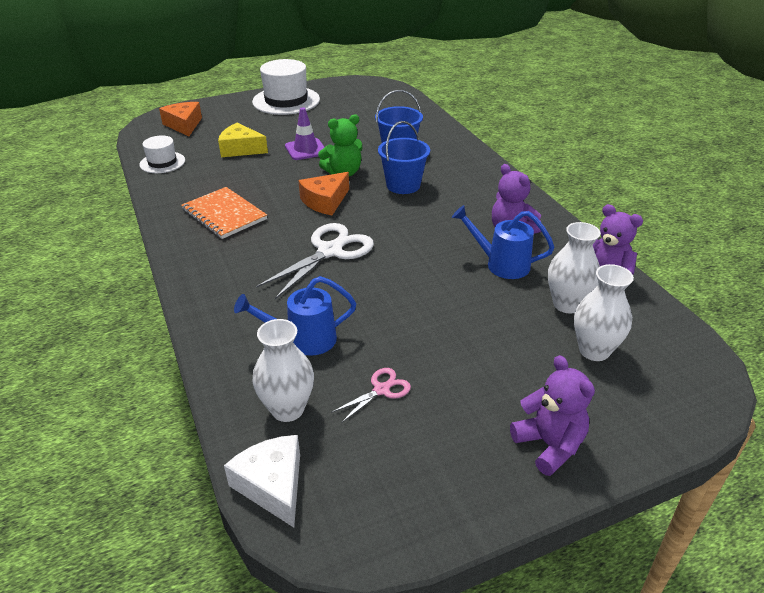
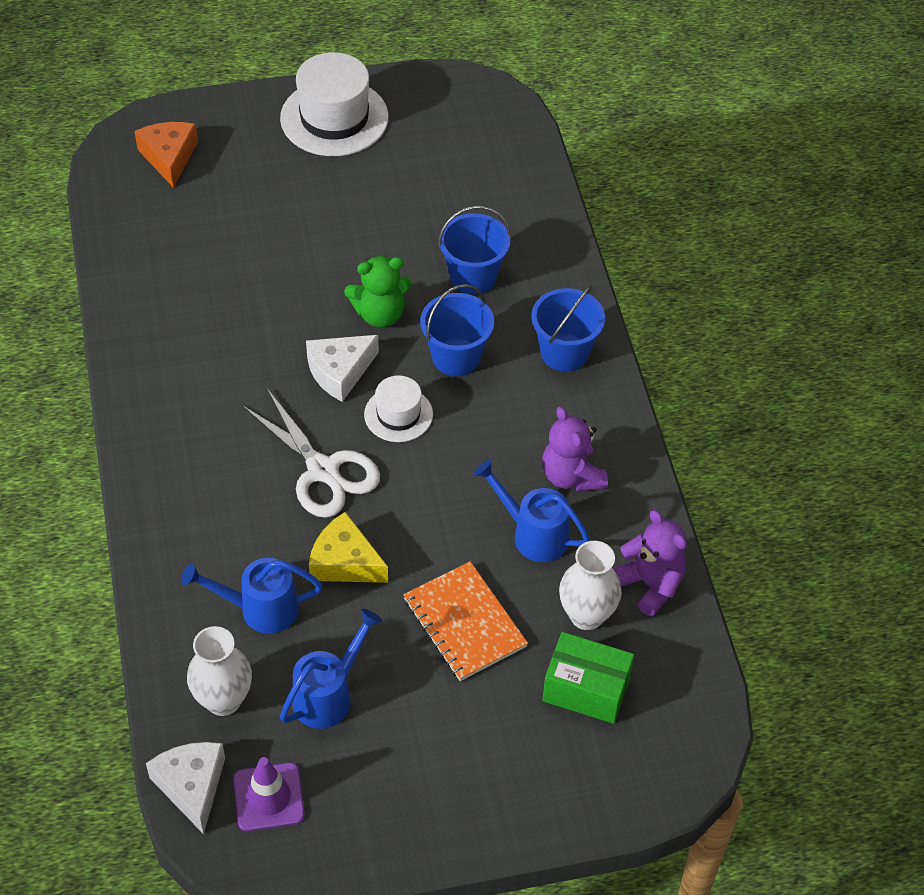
camera: 10 degrees right, 15 degrees up
white hat [140,135,185,173] -> white hat moved to [364,375,433,442]
orange notebook [181,187,267,239] -> orange notebook moved to [403,561,528,681]
yellow cheese [218,122,268,157] -> yellow cheese moved to [309,512,388,583]
white scissors [256,223,374,299] -> white scissors turned 90 degrees clockwise [242,389,380,518]
purple traffic cone [285,107,325,160] -> purple traffic cone moved to [233,757,305,831]
orange cheese [298,172,349,215] -> white cheese [306,335,379,402]
pink scissors [331,368,411,423] -> blue watering can [280,609,382,729]
purple teddy bear [510,355,595,476] -> none
white vase [574,264,634,361] -> green box [542,632,634,724]
none -> blue bucket [531,285,605,372]

